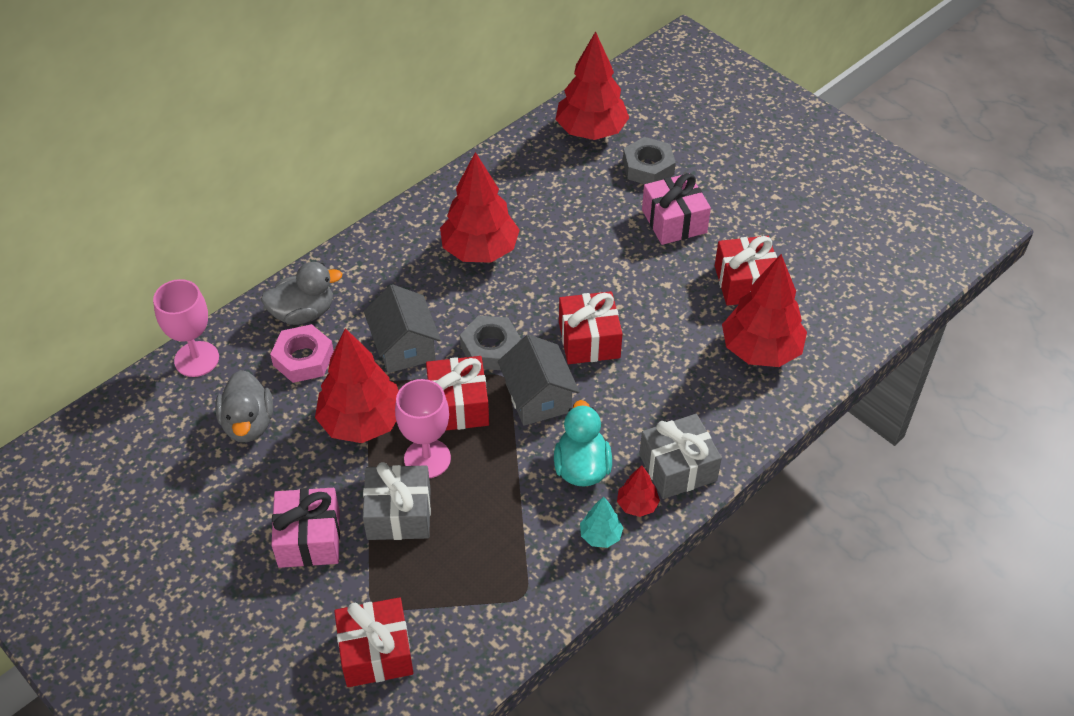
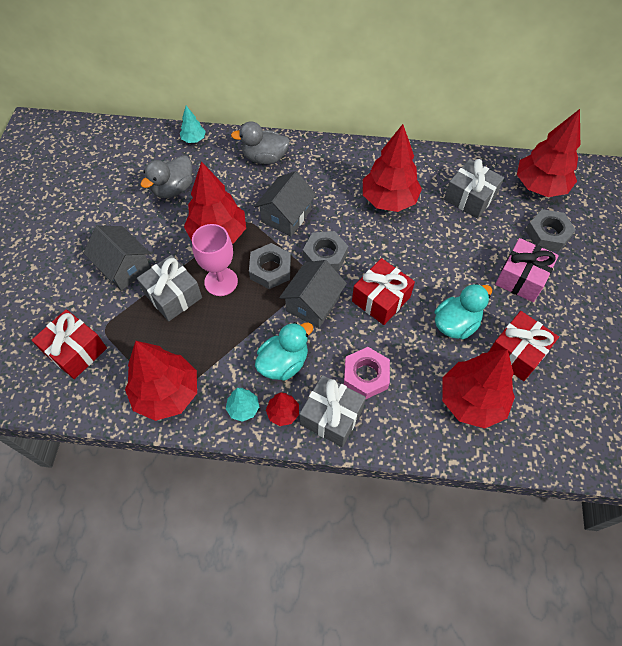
camera: 50 degrees right, 10 degrees up
pink goblet [153,279,219,377] -> turquoise tree [180,106,206,143]
grey duck [261,262,343,325] -> grey duck turned 150 degrees clockwise [231,121,290,164]
pink nut [270,324,334,383] -> pink nut moved to [344,347,390,400]
pink gift [271,488,340,568] -> grey house [83,226,151,291]
red gift [426,356,489,431] -> grey nut [249,243,291,289]
none -> red tree [125,341,197,421]
none -> turquoise duck [435,283,492,340]
none -> grey gift [444,159,504,219]

